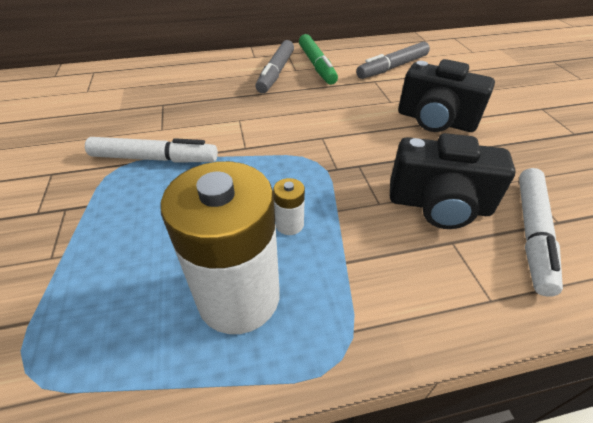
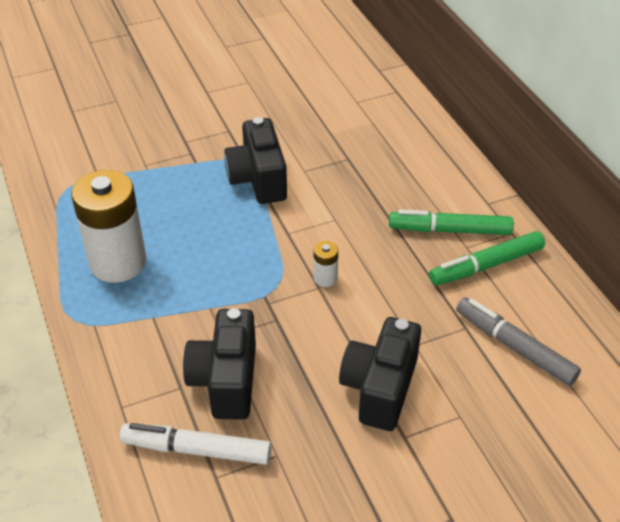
camera: 80 degrees right, 0 degrees up
white marker [85,137,218,163] -> black camera [224,117,287,204]
grey marker [255,40,294,93] -> green marker [389,210,514,235]
white battery [273,178,305,235] -> white battery moved to [313,241,338,287]

